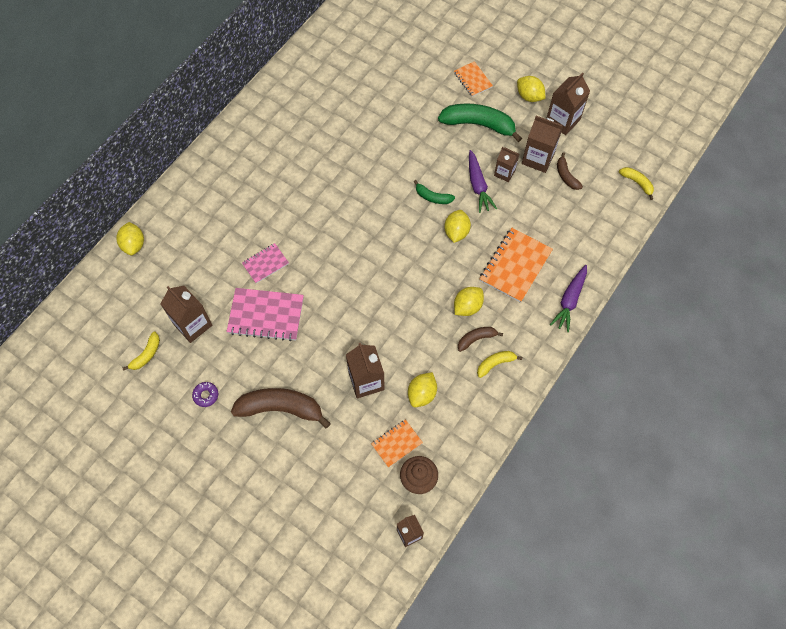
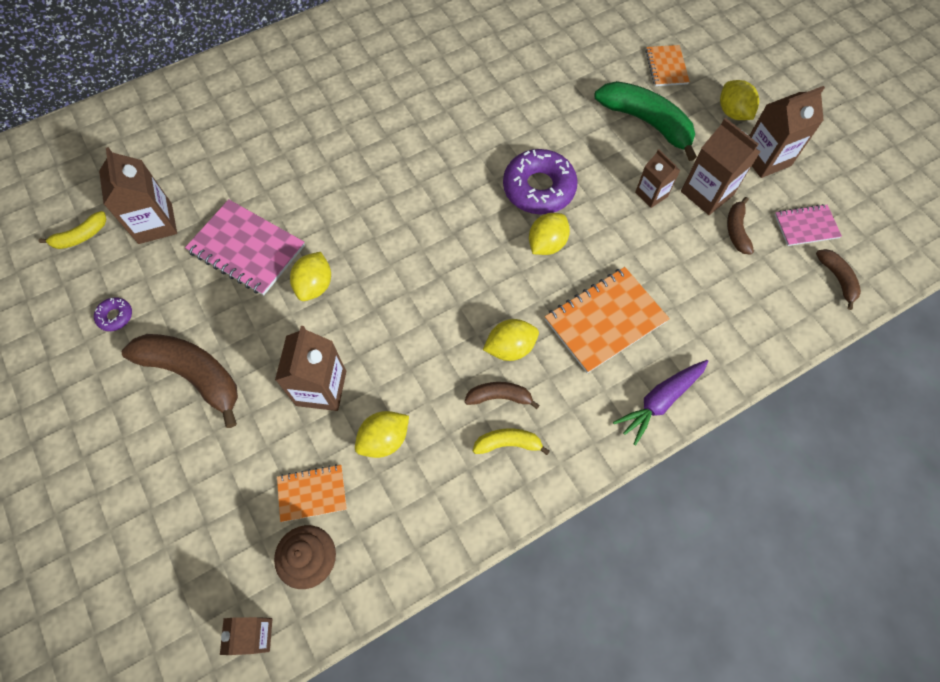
camera: 25 degrees right, 0 degrees up
yellow lemon [116,222,144,256] -> yellow lemon moved to [290,252,331,301]
pink notebook [242,243,289,283] -> pink notebook moved to [775,204,842,246]
green banana [414,180,455,204] -> purple donut [503,149,578,214]
purple carrot [469,150,497,213] -> none
yellow banana [619,167,654,200] -> brown banana [816,249,861,310]

